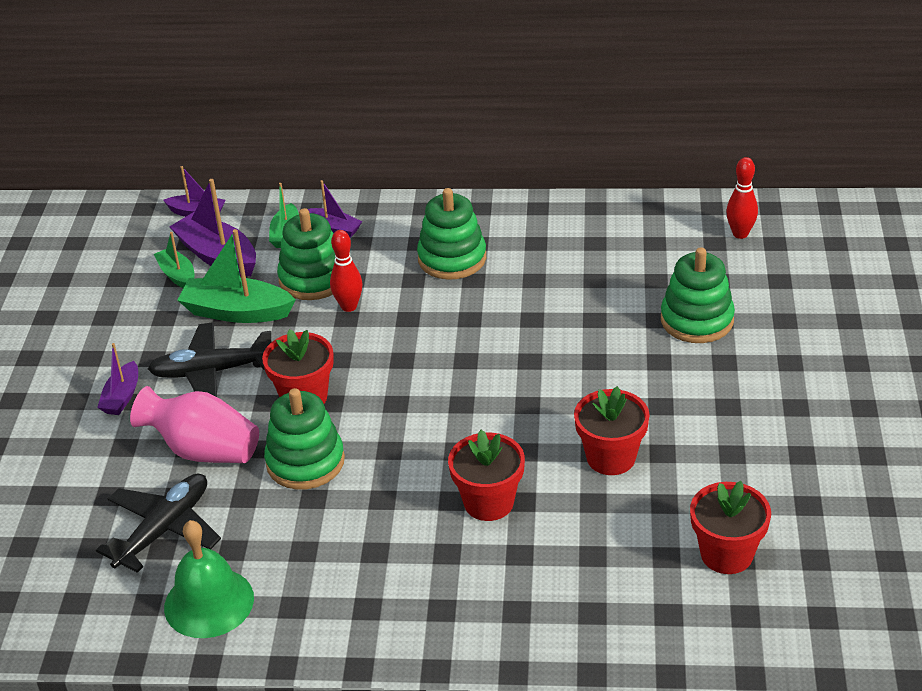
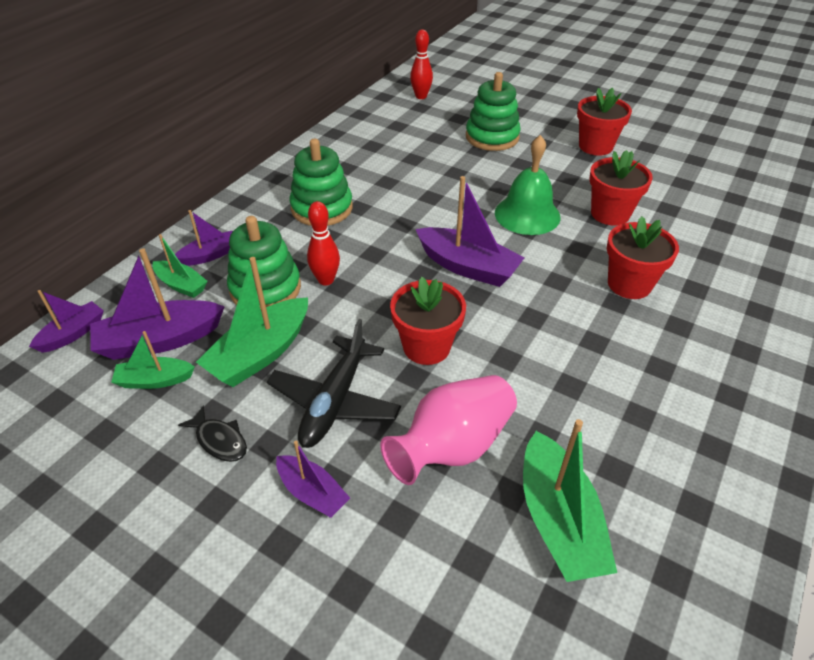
camera: 65 degrees left, 5 degrees up
black plane [96,474,221,573] -> green boat [523,419,617,582]
green bell [164,520,254,638] -> green bell moved to [495,135,561,235]
green stacking toy [264,388,345,490] -> none
red flower pot [690,481,771,574] -> red flower pot moved to [577,87,632,156]
none -> black fish [178,406,247,462]
none -> purple boat [416,176,525,287]

